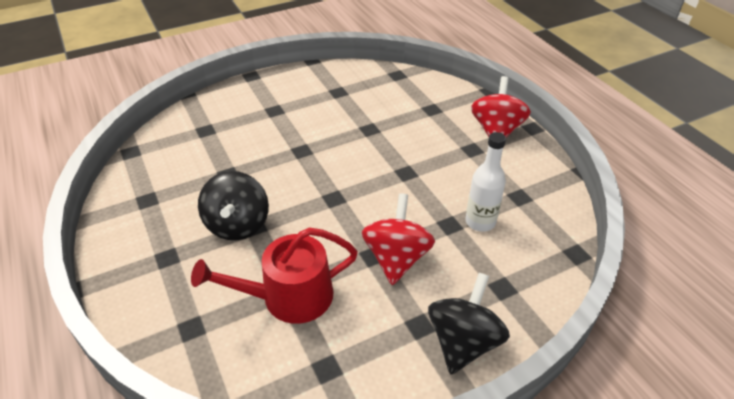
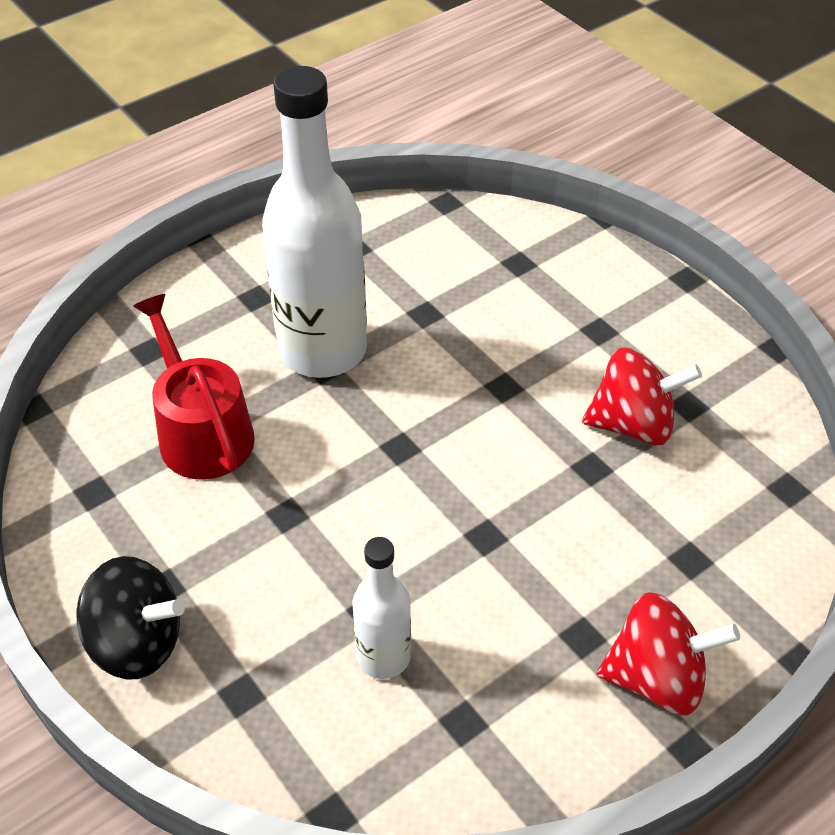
camera: 80 degrees right, 5 degrees up
black spinning top [198,171,269,241] -> white bottle [262,66,367,378]
red spinning top [362,193,435,285] -> red spinning top moved to [582,348,702,445]

